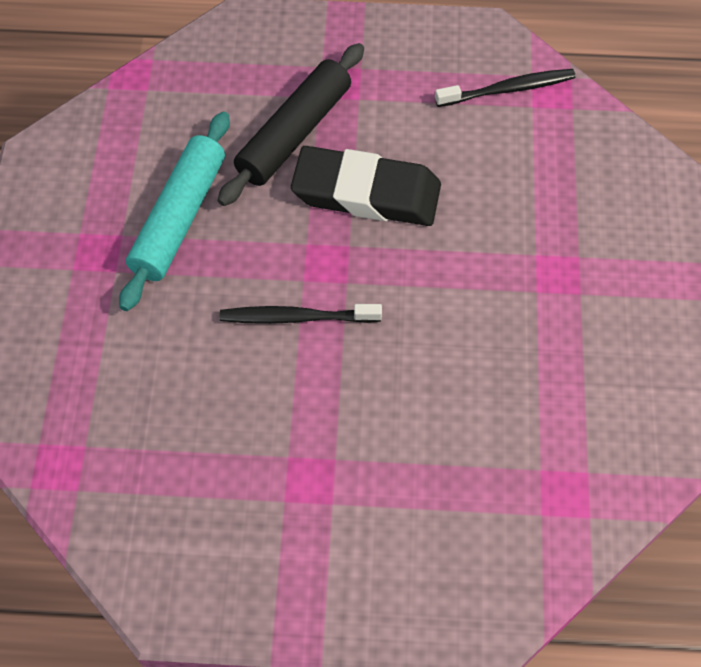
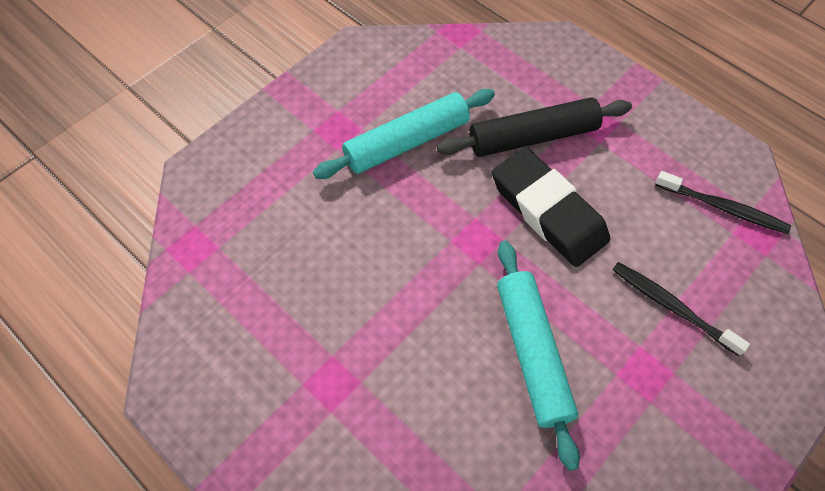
camera: 40 degrees right, 0 degrees up
black toothbrush [220,304,382,324] -> black toothbrush moved to [612,262,750,356]
none -> turquoise rolling pin [497,241,580,471]

